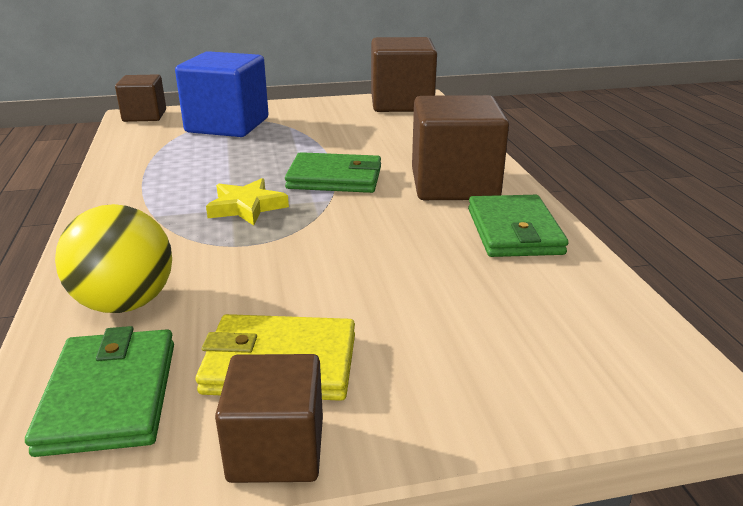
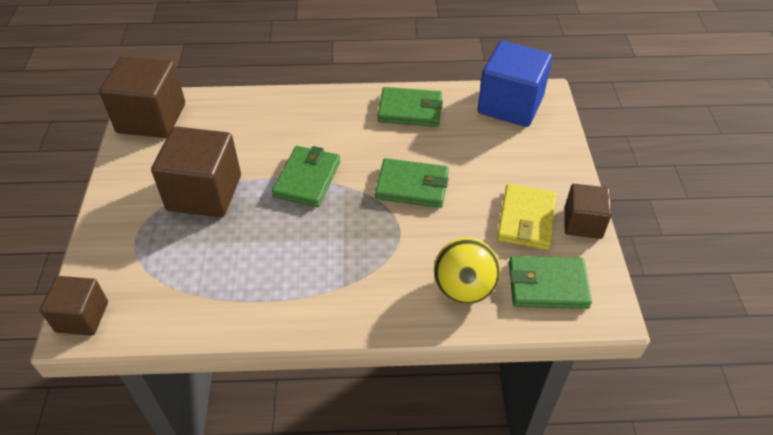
camera: 80 degrees left, 20 degrees up
blue cube [175,51,269,137] -> blue cube moved to [478,41,552,127]
yellow star [206,178,289,226] -> none
brown cube [412,95,509,200] -> brown cube moved to [151,126,241,217]
none -> green wallet [375,158,449,208]

